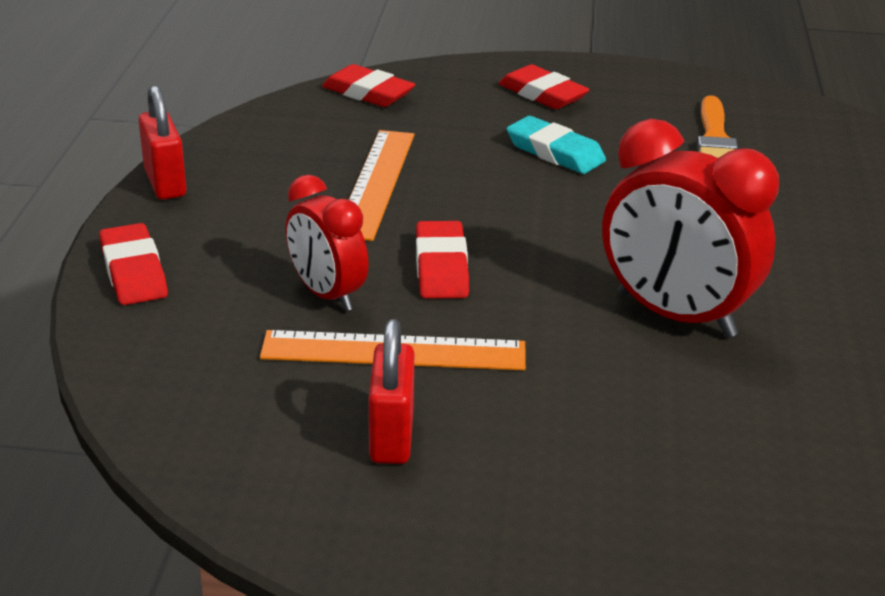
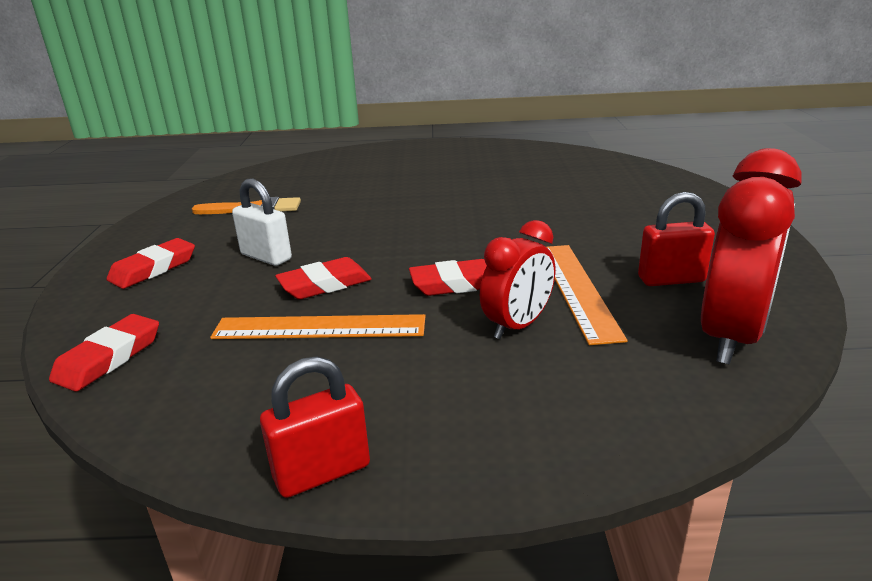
camera: 95 degrees left, 5 degrees down
red eraser [99,223,168,305] -> red eraser moved to [275,257,372,299]
turquoise eraser [507,116,606,174] -> white padlock [232,179,292,266]
red clock [602,119,779,338] -> red clock moved to [701,148,801,365]

